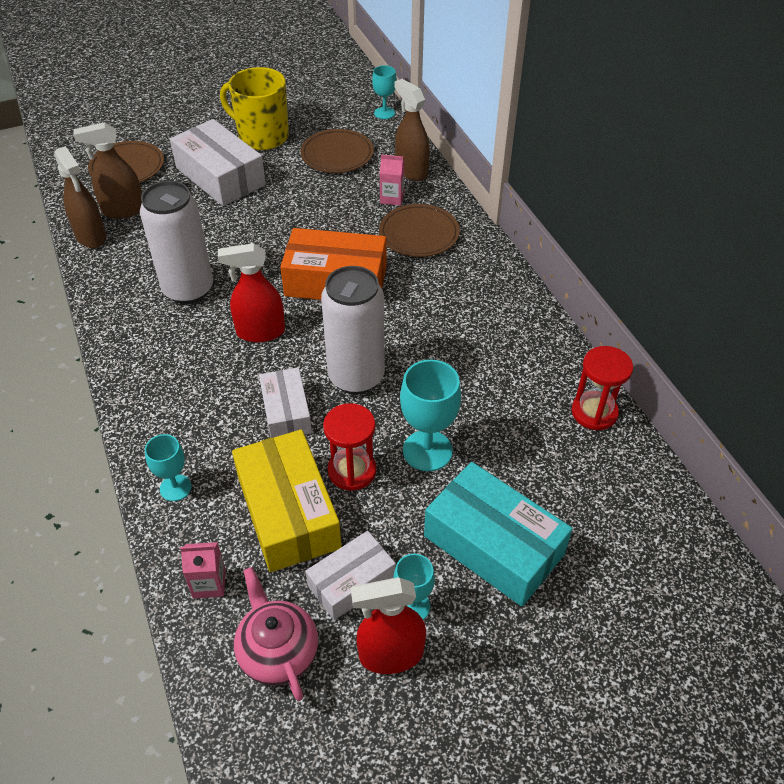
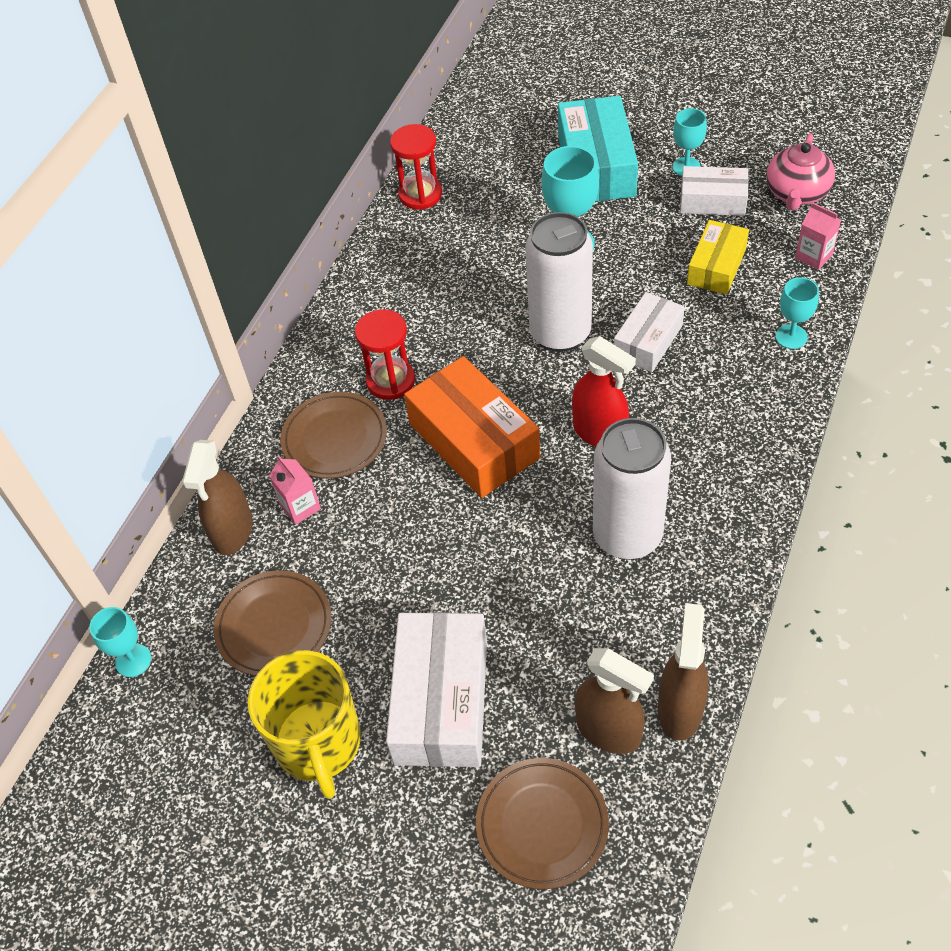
camera: 130 degrees left, 5 degrees up
yellow box [232,429,342,572] -> yellow box [687,220,749,294], size x0.61
red hourglass [323,403,376,491] -> red hourglass moved to [355,309,415,400]
red spray bottle [351,577,426,674] -> none

